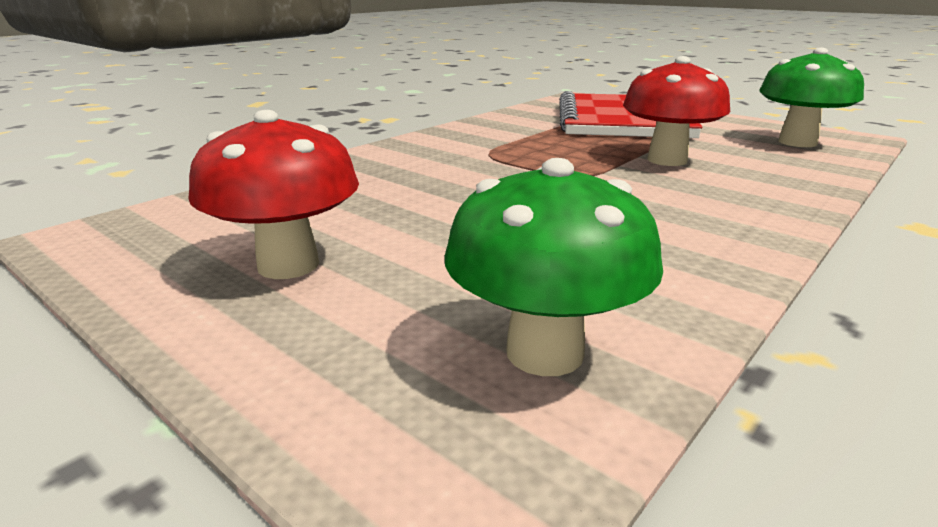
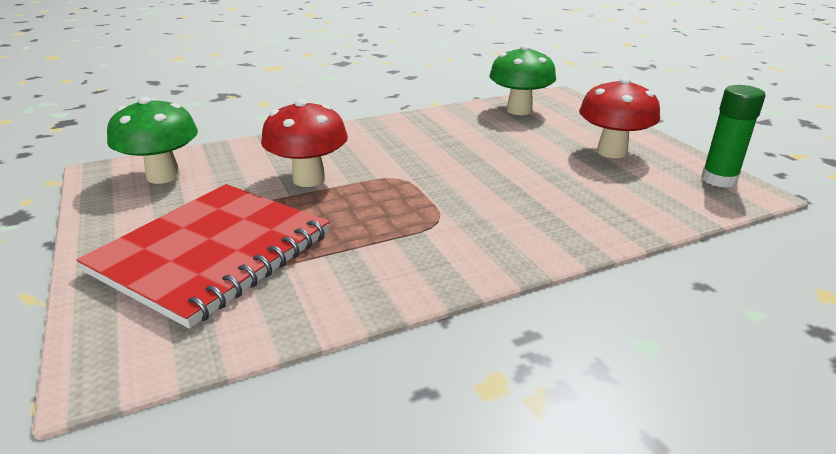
camera: 155 degrees left, 5 degrees up
none -> green glue stick [701,85,766,188]

